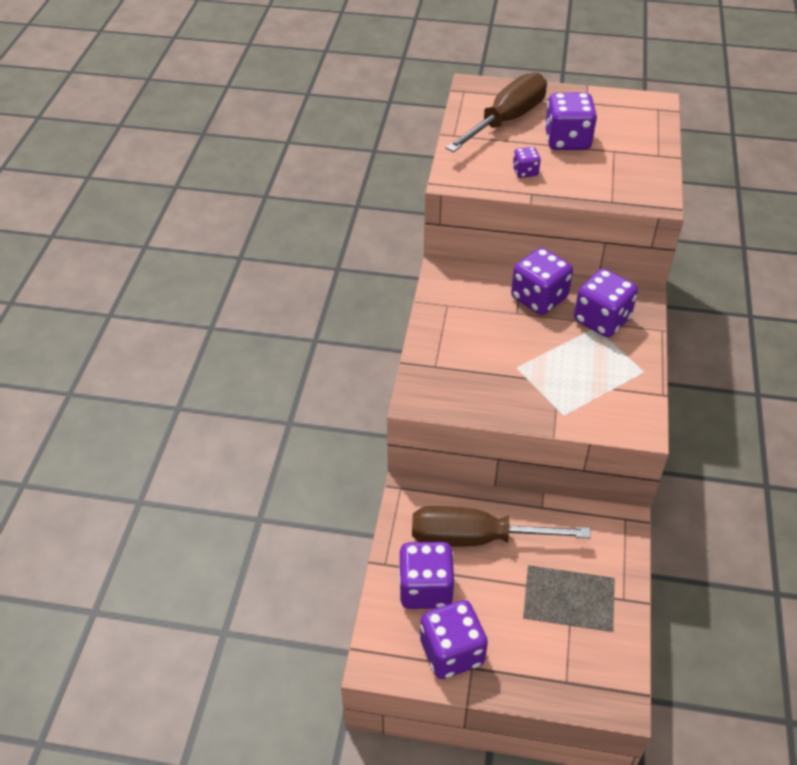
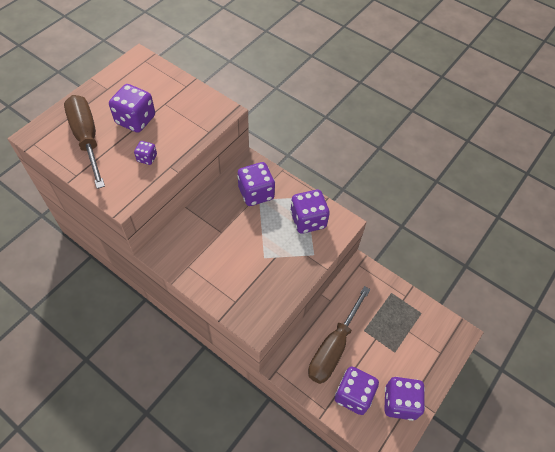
camera: 65 degrees left, 10 degrees up
purple dice [511,248,573,315] -> purple dice moved to [290,190,330,234]

